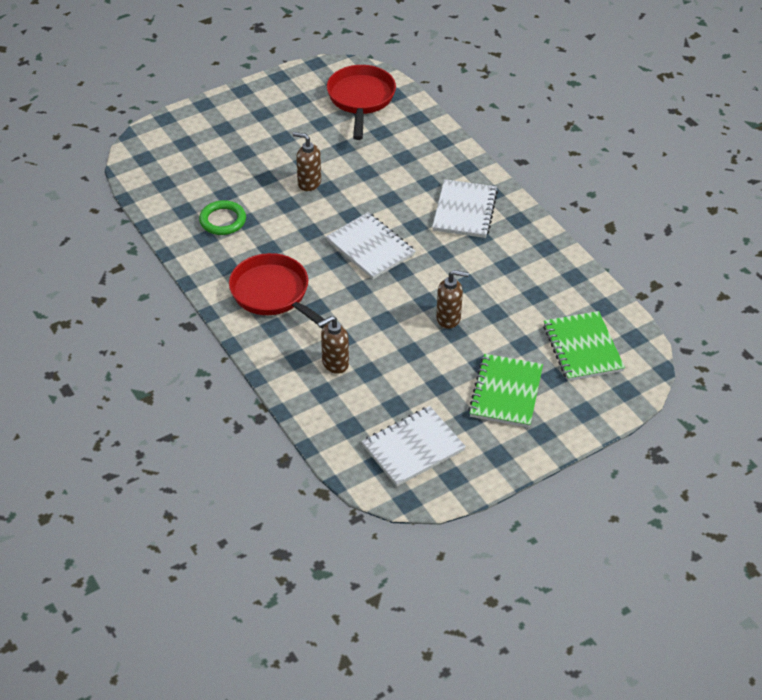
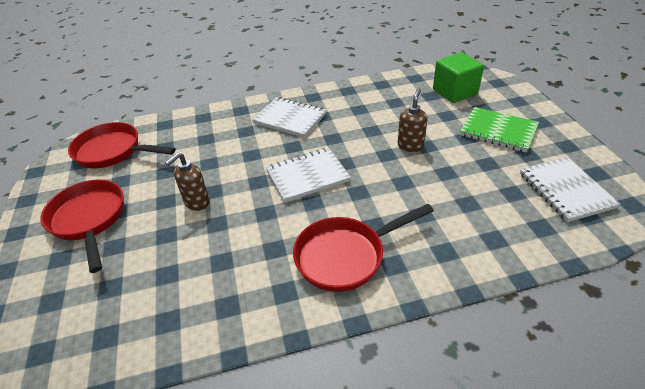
camera: 70 degrees left, 5 degrees down
green ring [199,200,246,235] -> none
brown soap dispenser [317,316,349,374] -> none
green notebook [543,311,625,381] -> green cube [433,52,484,103]
none -> red pan [41,179,124,273]

